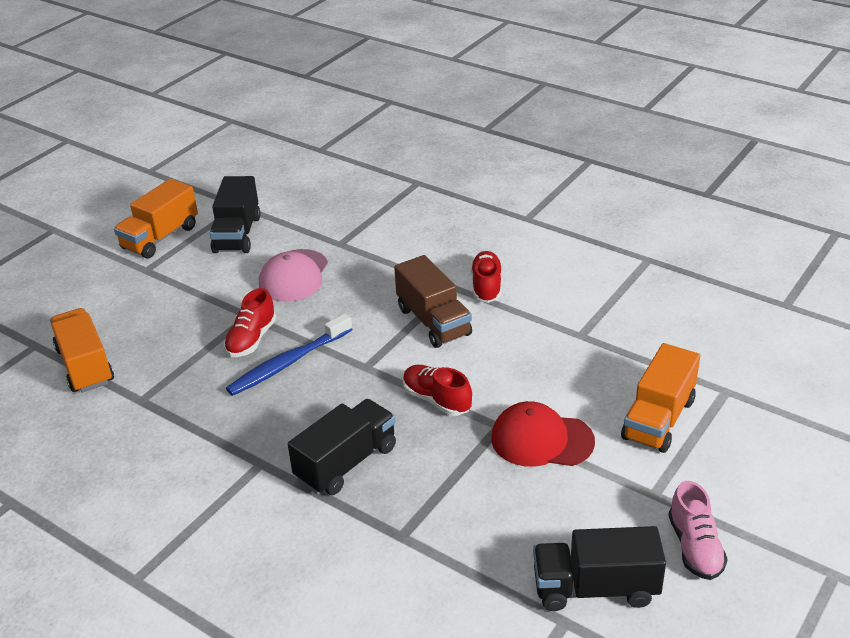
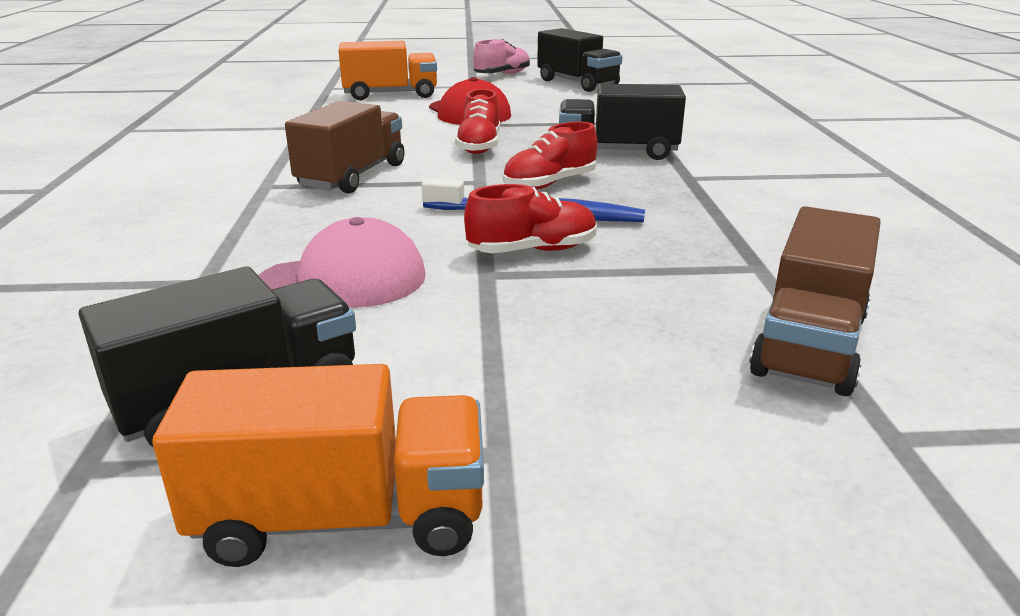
camera: 130 degrees left, 10 degrees down
orange truck [50,308,114,393] -> brown truck [749,206,881,396]
red shoe [471,251,502,303] -> red shoe moved to [503,122,598,190]

